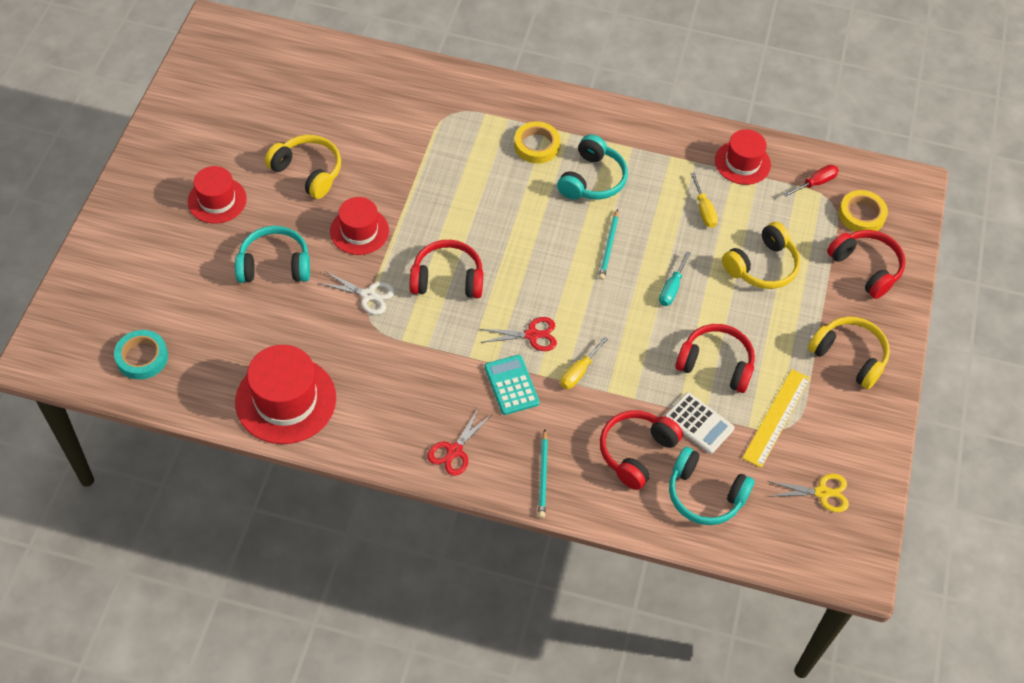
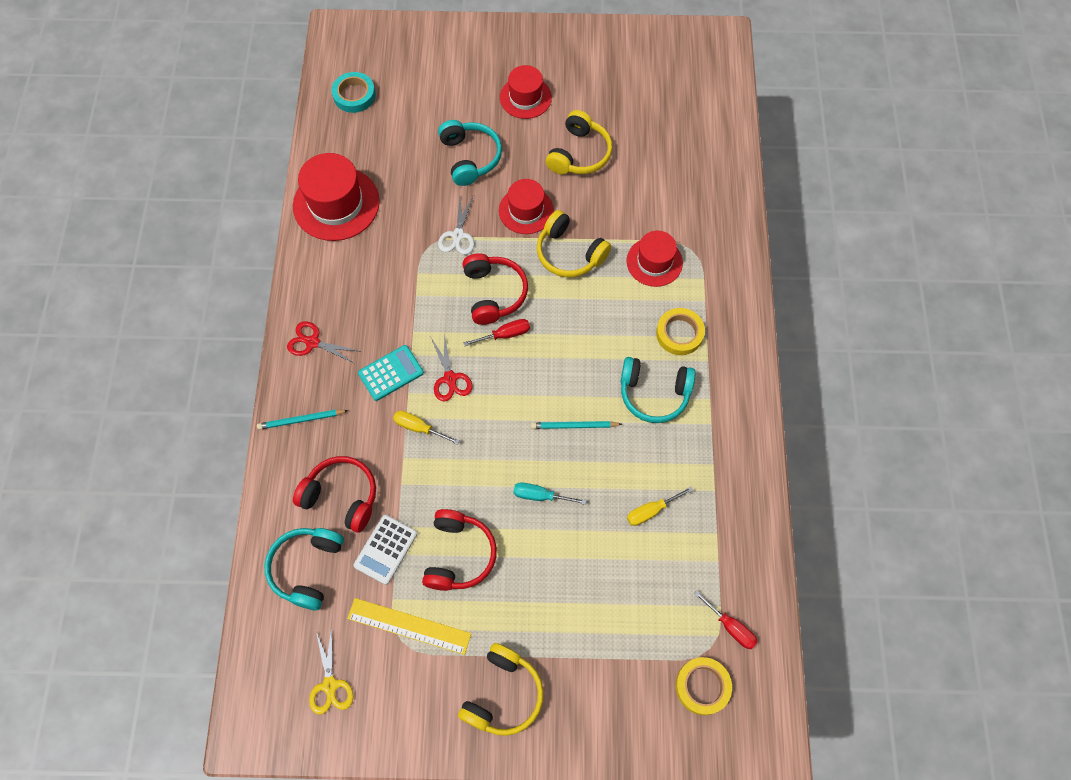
camera: 80 degrees right, 10 degrees up
red hat [715,129,771,185] -> red hat moved to [627,231,683,287]
yellow headphones [722,222,801,289] -> yellow headphones moved to [537,210,611,277]
red headphones [827,230,906,299] -> none
none -> red screwdriver [464,319,530,346]

